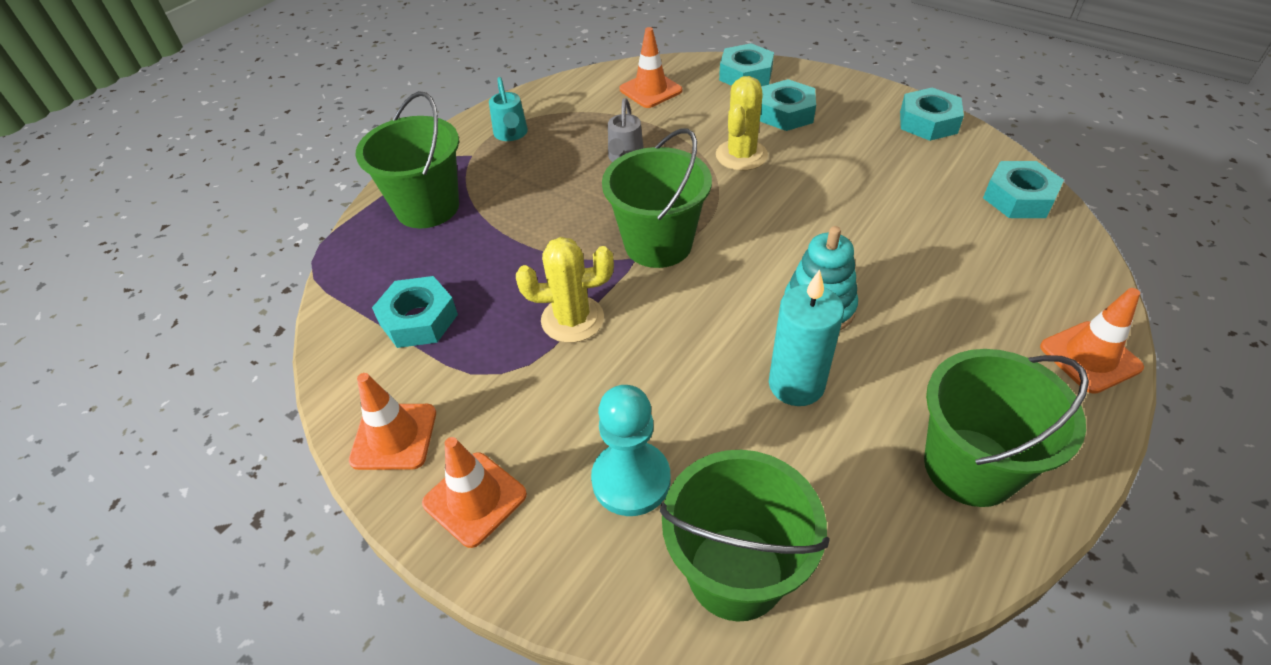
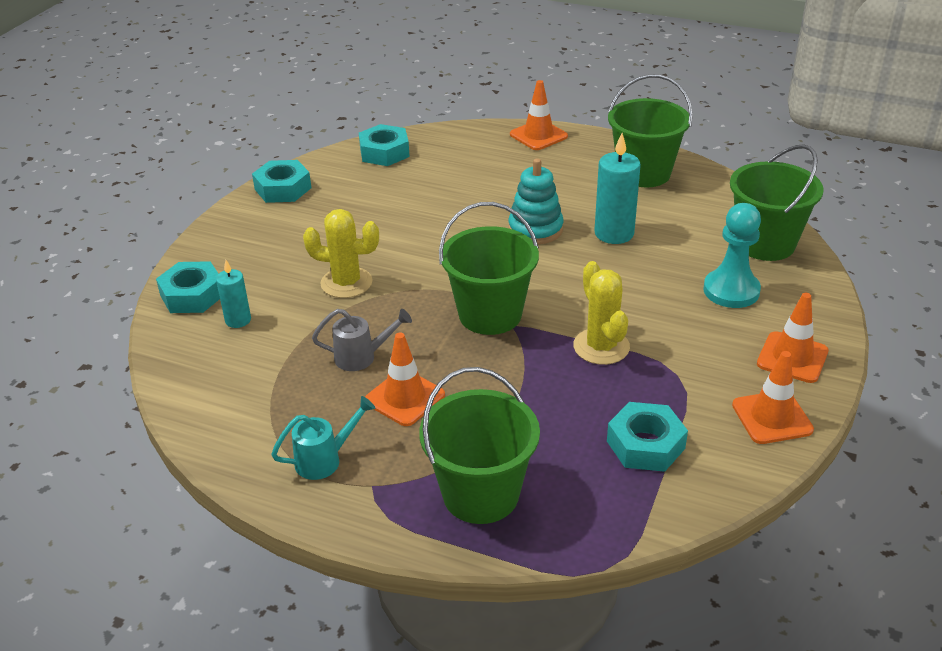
camera: 105 degrees left, 10 degrees down
orange traffic cone [620,27,682,108] -> orange traffic cone moved to [365,332,445,426]
turquoise nut [760,79,816,131] -> none
none -> turquoise candle [216,260,251,328]

